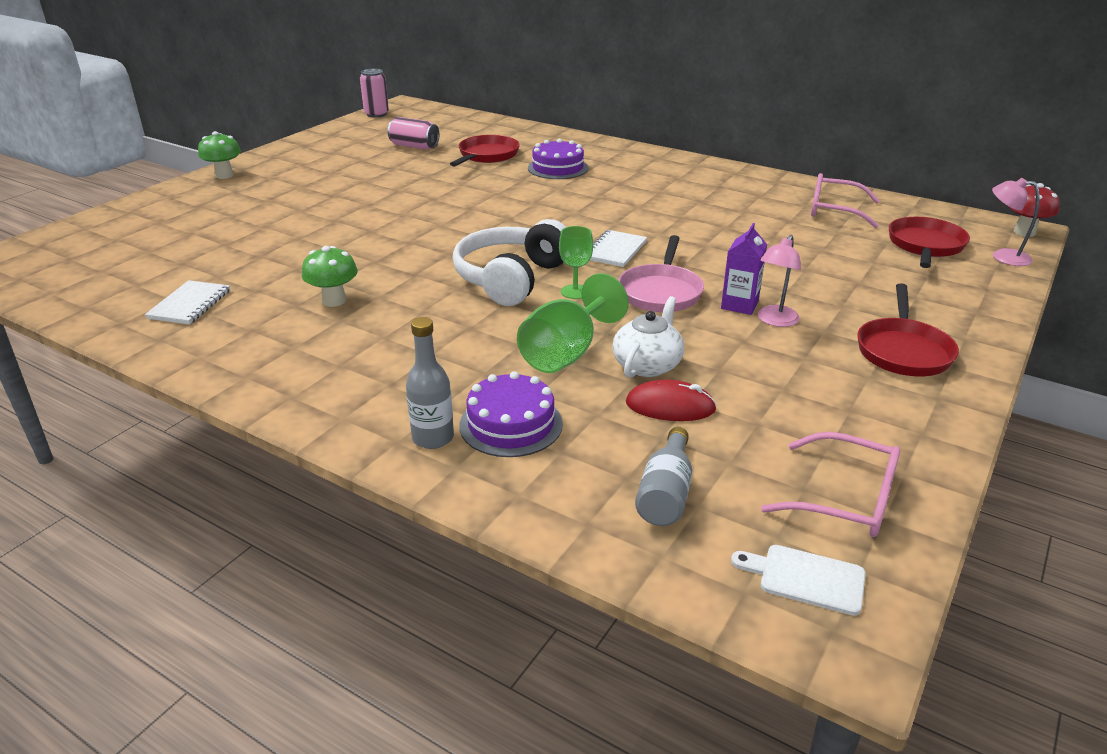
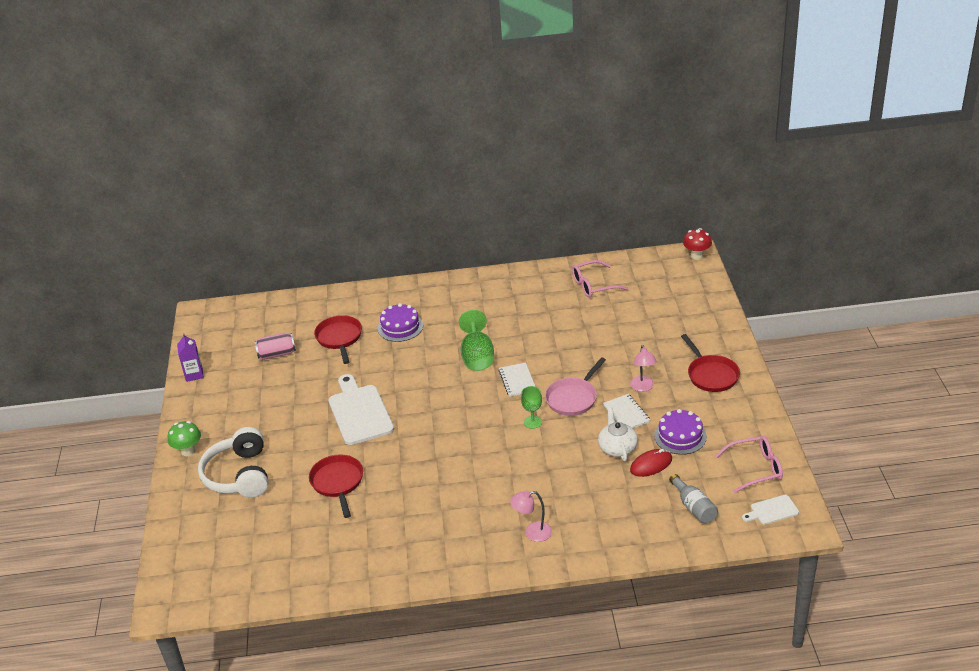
camera: 35 degrees left, 5 degrees up
white notebook [145,280,230,324] -> white notebook moved to [603,394,650,428]
green mushroom [302,246,358,307] -> none
pink can [360,69,389,117] -> none
grey bottle [406,317,454,449] -> none
white headphones [453,219,566,306] -> white headphones moved to [198,427,268,498]
purple cake [459,371,563,457] -> purple cake moved to [654,409,707,455]
green goblet [517,273,629,373] -> green goblet moved to [459,310,494,371]
pink pan [618,235,704,312] -> pink pan turned 60 degrees clockwise [545,357,606,416]
purple carton [721,223,767,315] -> purple carton moved to [177,333,204,382]
red pan [889,217,970,268] -> red pan moved to [309,454,363,518]
pink lamp [992,178,1040,266] -> pink lamp moved to [510,491,552,542]
none -> white cutting board [328,374,394,445]

